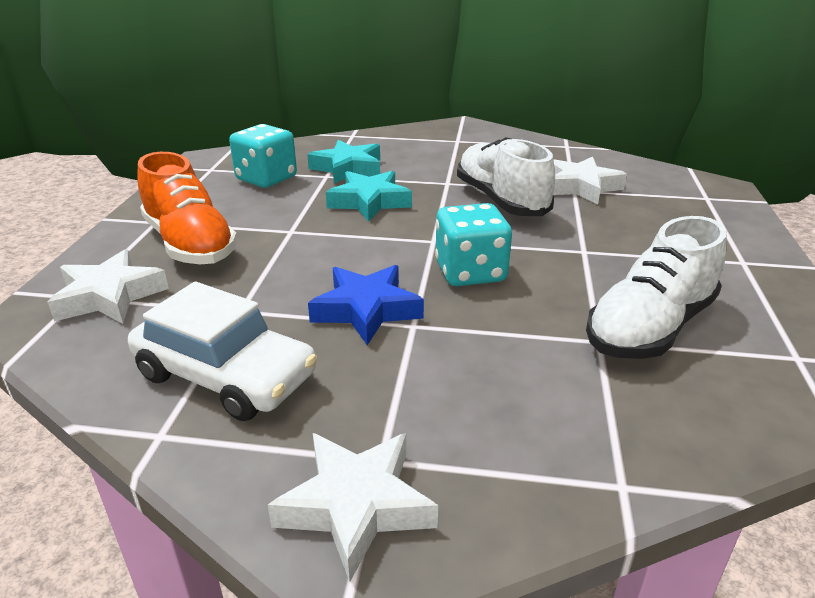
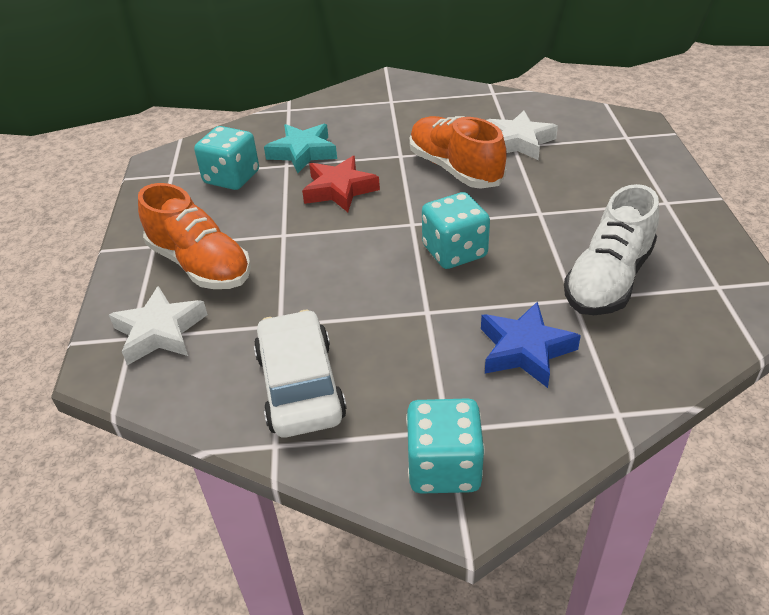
camera: 10 degrees left, 10 degrees up
white car [128,282,317,421] -> white car turned 120 degrees counterclockwise [254,309,347,437]
white star [268,433,438,582] -> turquoise dice [406,398,485,494]
blue star [308,265,424,345] -> blue star moved to [481,301,581,388]
turquoise star [326,171,412,222] -> red star [302,156,380,212]
white shoe [457,137,555,216] -> orange shoe [409,116,507,189]

